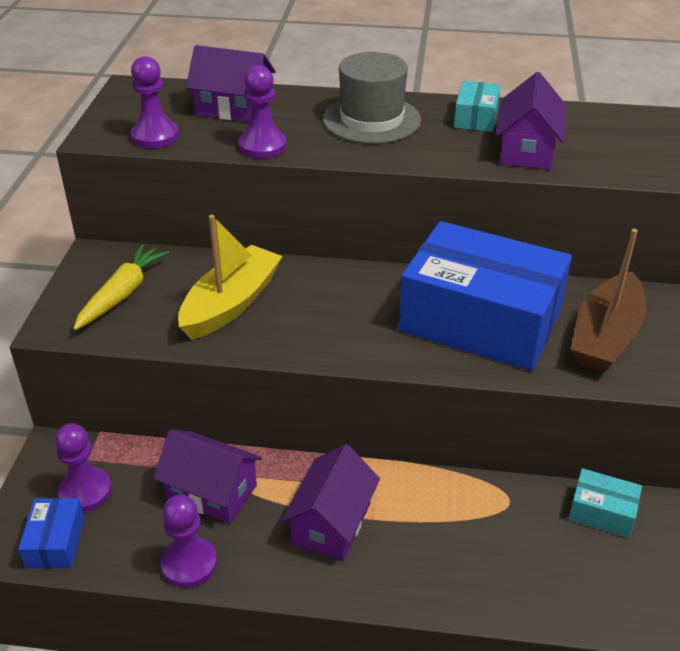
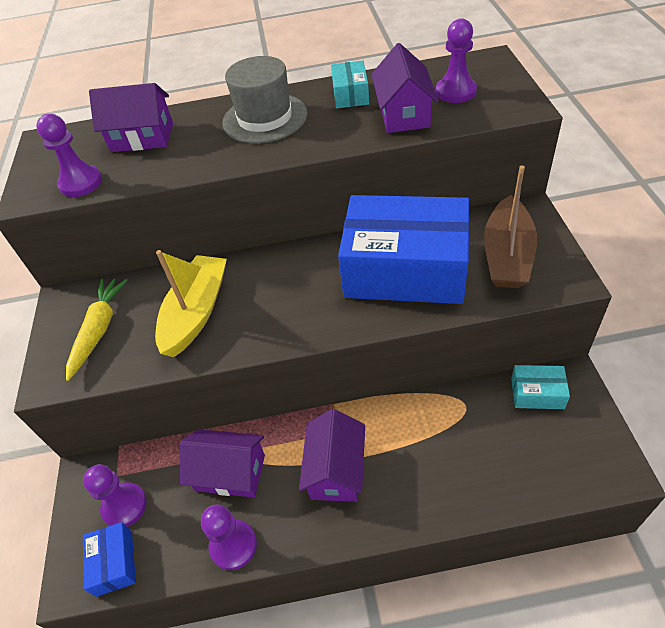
camera: 10 degrees left, 10 degrees up
purple pawn [239,65,287,159] -> purple pawn moved to [436,18,477,103]

